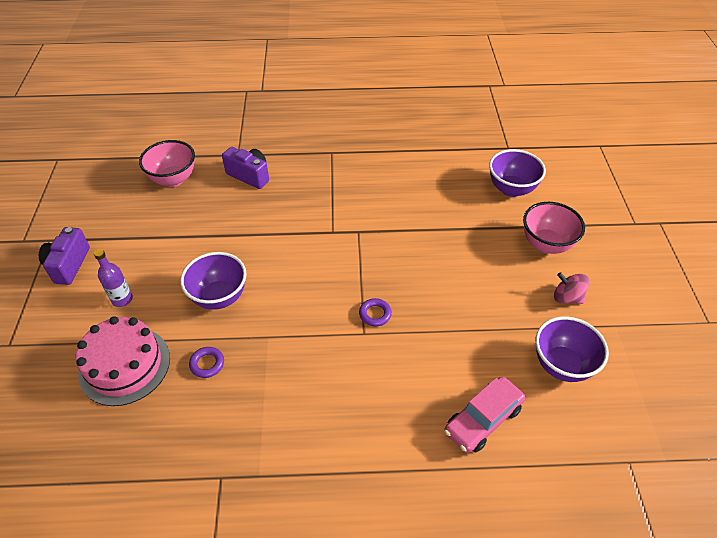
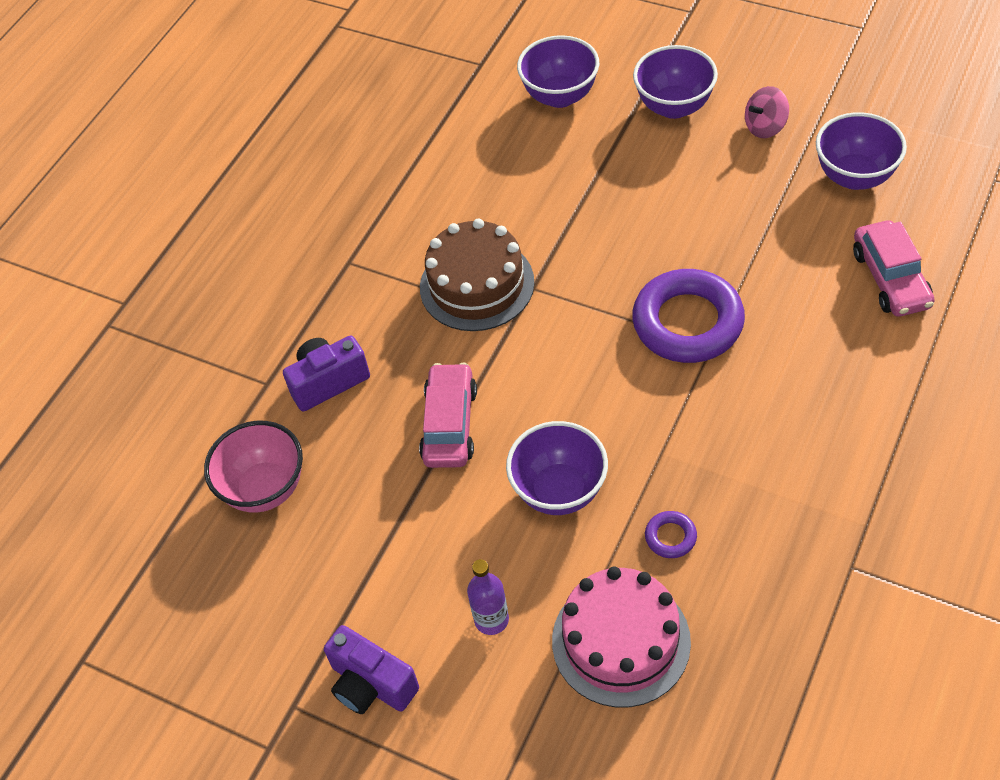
camera: 55 degrees left, 5 degrees up
purple ring [359,298,392,326] -> purple ring [632,269,745,363], size x2.37
pink bowl [523,202,585,254] -> purple bowl [633,45,718,119]
none -> pink car [419,363,477,468]
none -> brown cake [420,219,534,331]

